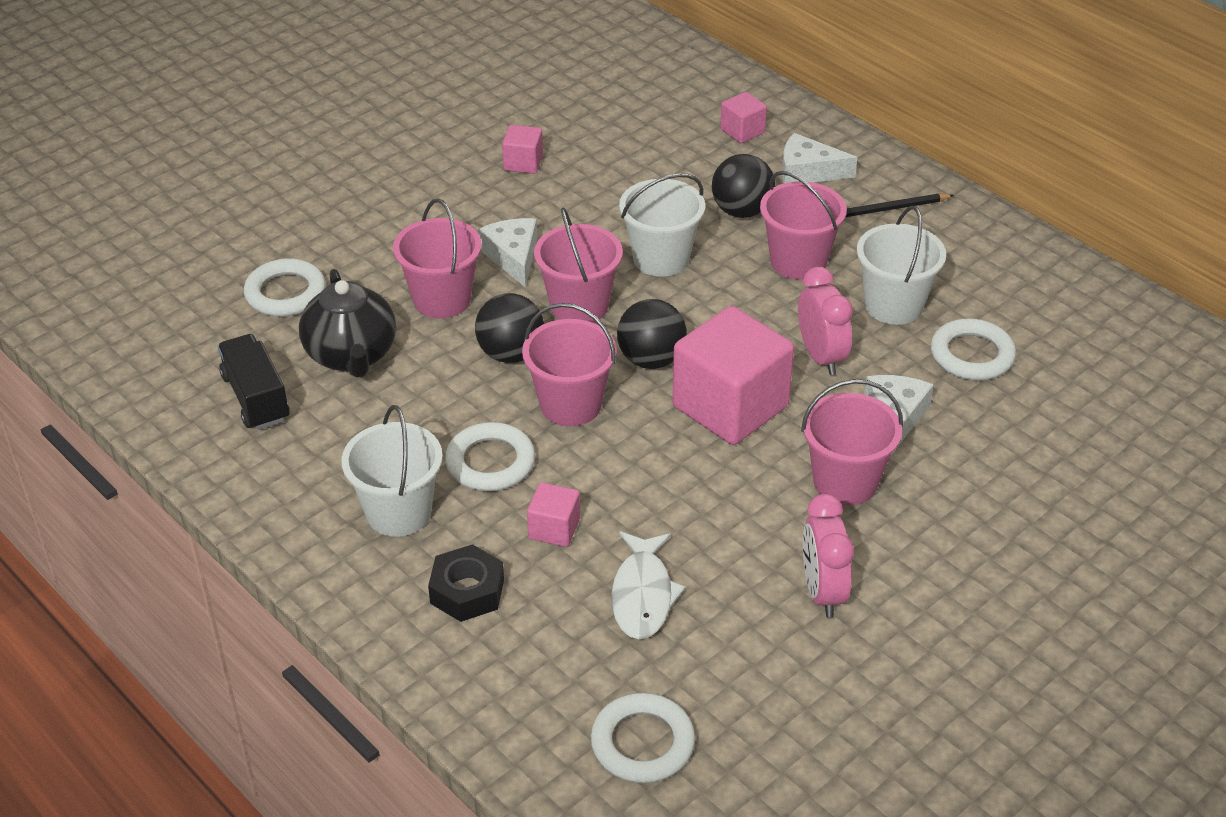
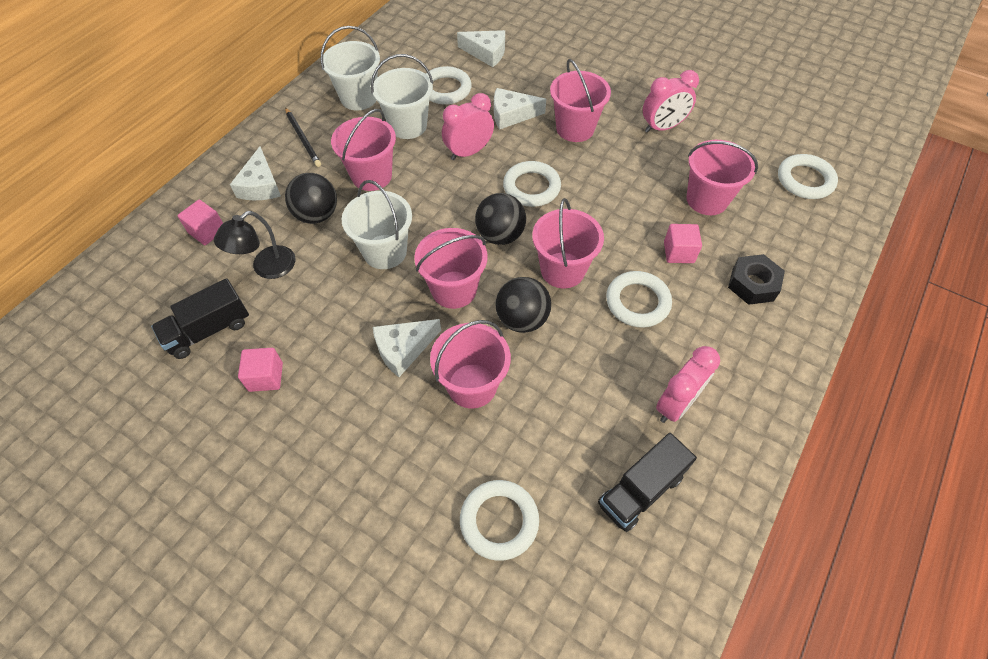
camera: 105 degrees left, 15 degrees up
black teapot [299,269,396,378] -> none
white bucket [341,405,443,537] -> white bucket moved to [321,26,380,110]
white fish [611,532,685,639] -> pink bucket [686,140,758,215]
pink cube [672,306,794,445] -> white ring [503,161,561,207]
none -> black truck [151,278,249,359]
none -> black lamp [214,211,295,279]
none -> white cheese [457,30,505,67]
none -> pink clock [656,346,720,423]

